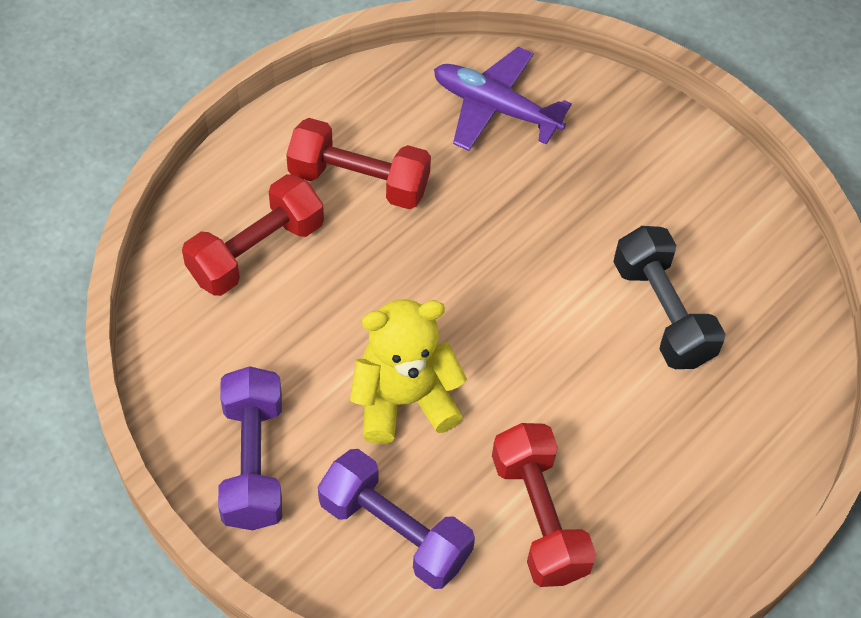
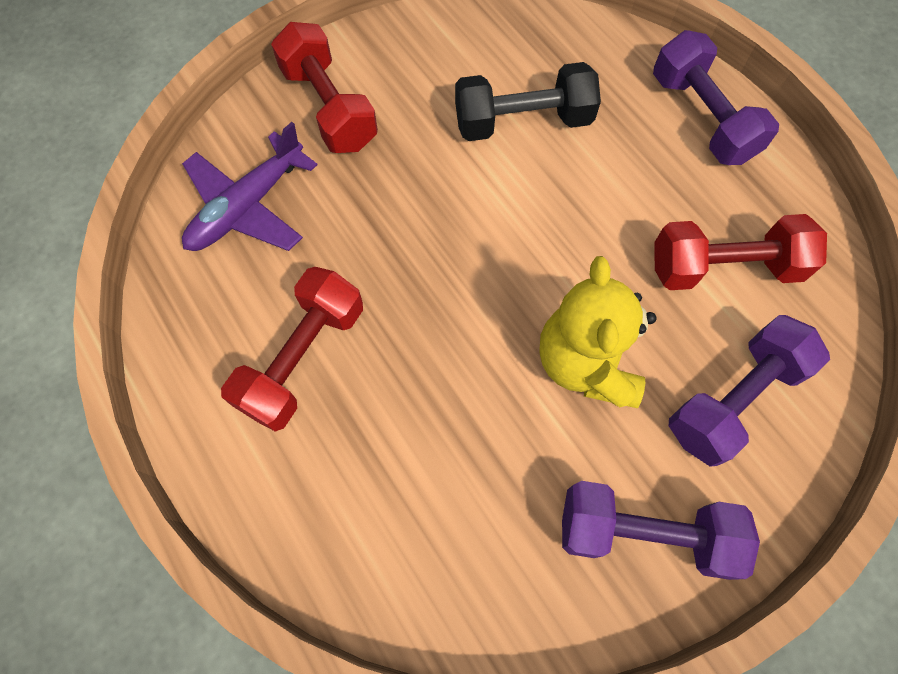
camera: 75 degrees left, 10 degrees up
red dumbbell [182,174,324,296] -> red dumbbell moved to [271,22,378,153]
none -> purple dumbbell [653,30,779,165]

